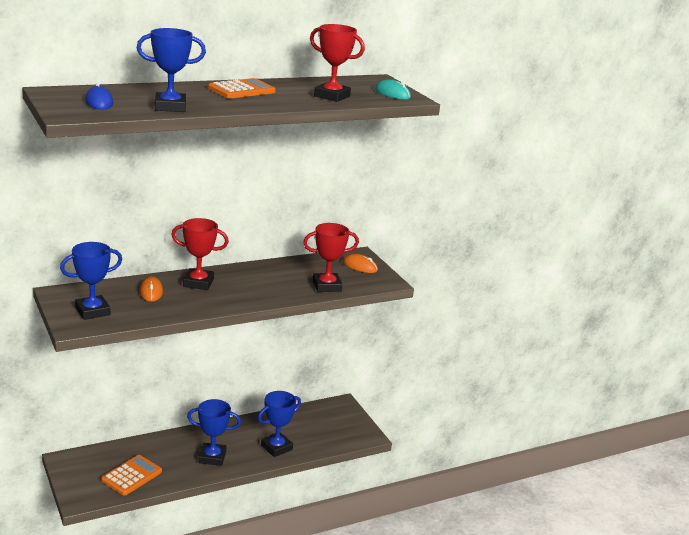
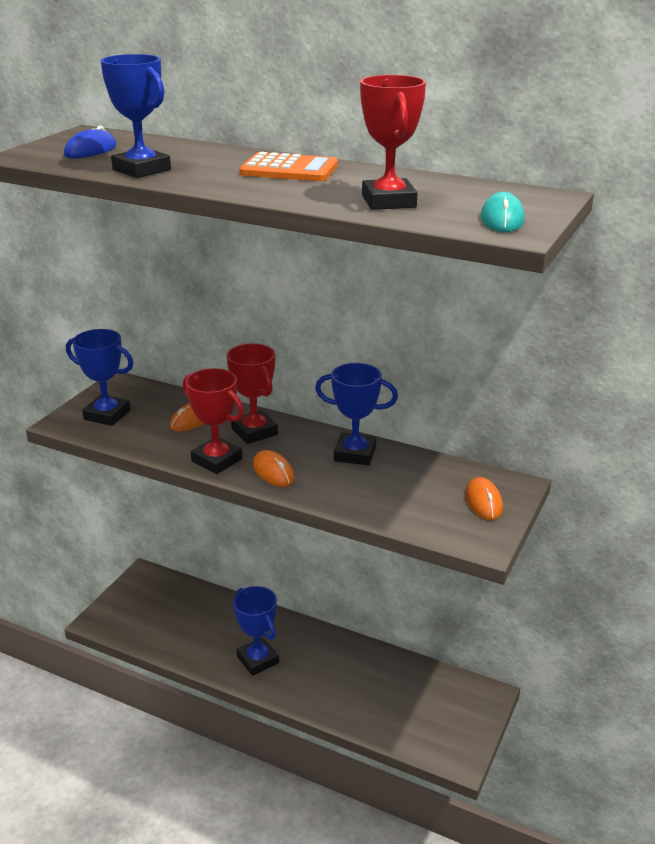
camera: 55 degrees right, 5 degrees up
orange calculator [101,455,162,496] -> none
blue trophy [258,391,301,457] -> blue trophy moved to [315,363,398,465]
red trophy [303,223,359,292] -> red trophy moved to [183,368,244,474]
none -> orange mouse [253,450,295,487]

